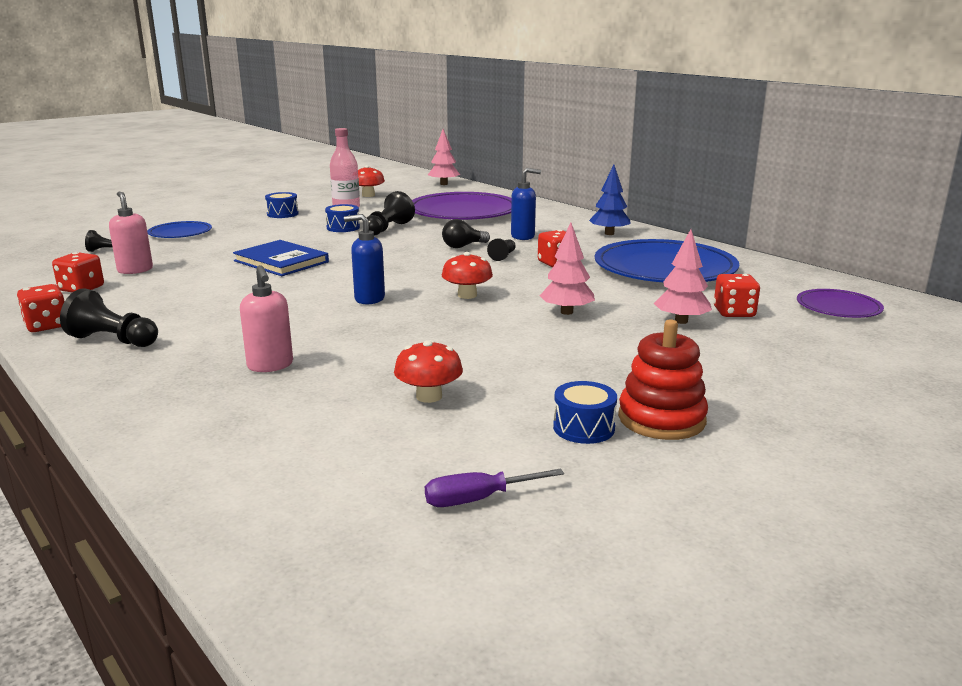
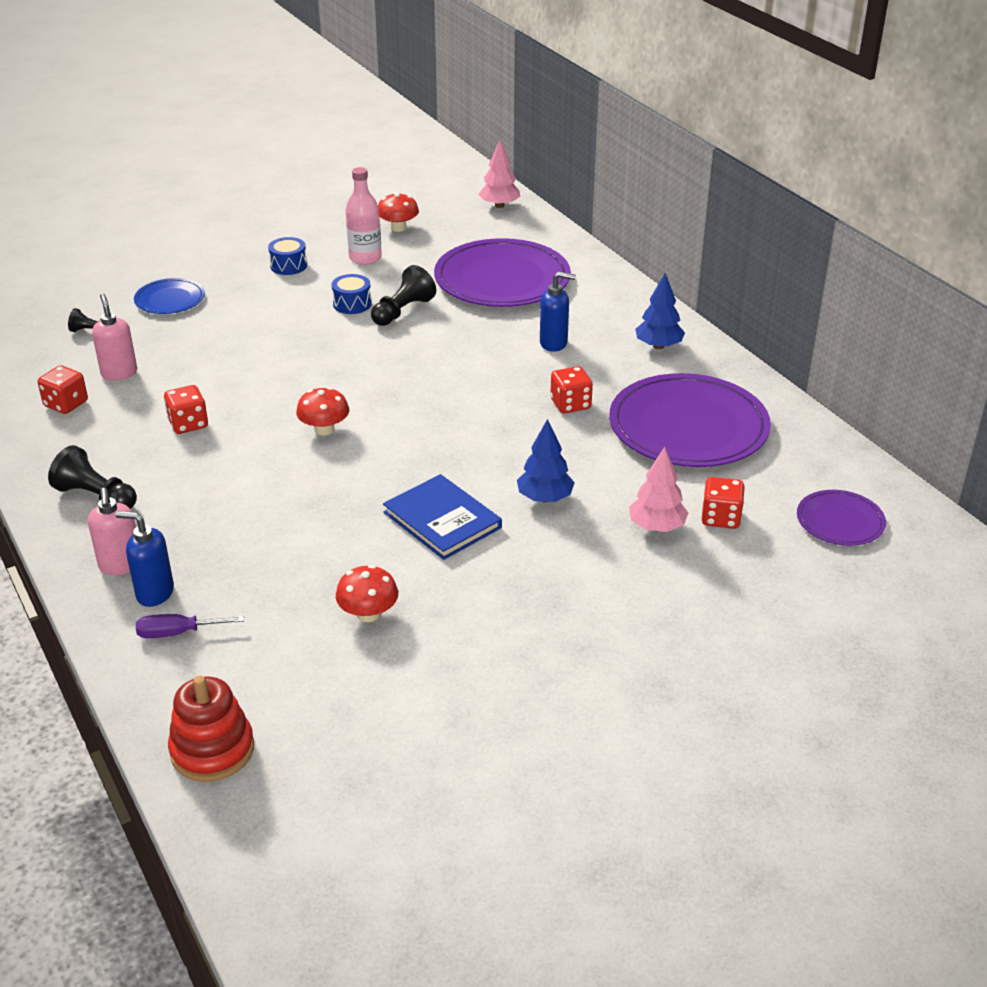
camera: 10 degrees right, 15 degrees up
red dice [17,284,65,332] -> red dice moved to [164,385,208,434]
blue book [233,240,329,276] -> blue book moved to [383,474,502,560]
pink soap dispenser [240,265,293,372] -> pink soap dispenser moved to [88,488,136,575]
blue soap dispenser [344,214,385,304] -> blue soap dispenser moved to [115,511,174,607]
purple screwdriver [425,468,564,507] -> purple screwdriver moved to [136,614,244,638]
black light bulb [442,219,490,248] -> none
red mushroom [442,252,493,299] -> red mushroom moved to [296,387,349,435]
black pawn [487,238,516,261] -> none
pink tree [540,223,595,315] -> blue tree [517,419,575,502]
blue drum [553,381,617,444] -> none
blue plate [595,239,739,282] -> purple plate [609,373,771,467]
red stacking toy [618,320,708,440] -> red stacking toy moved to [168,675,254,782]

